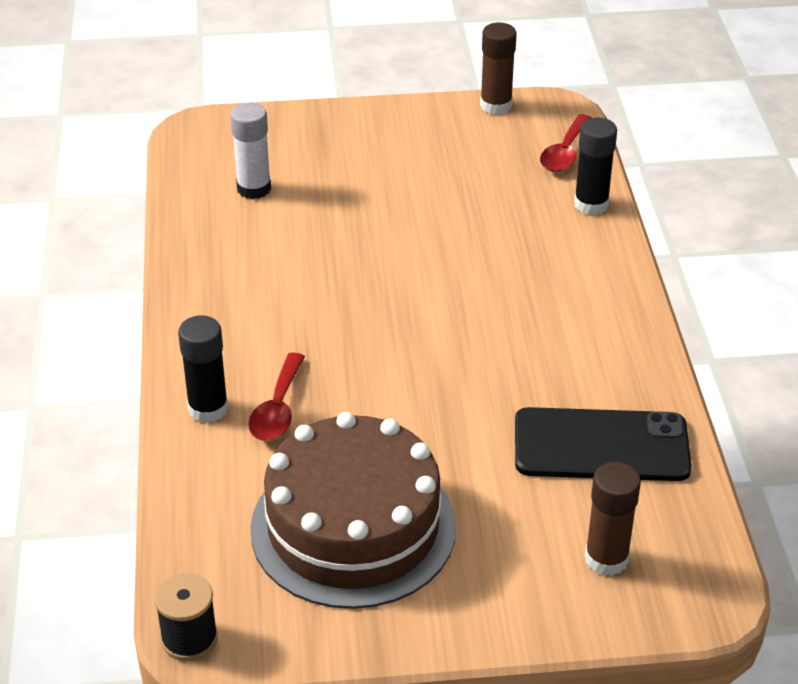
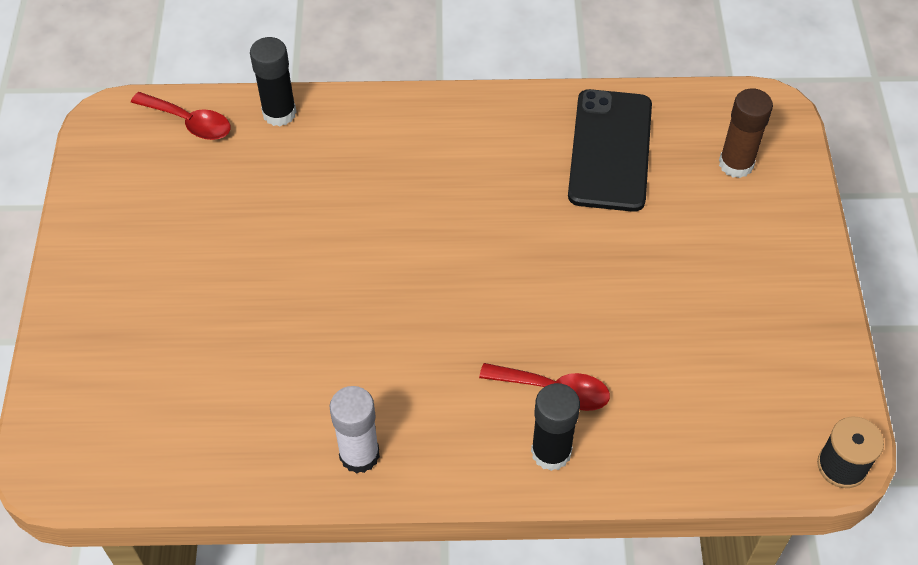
camera: 85 degrees left, 15 degrees up
white glue stick [230,102,271,199] -> white glue stick moved to [329,386,380,474]
brown cake [250,412,456,609] -> none
brown glue stick [480,22,517,115] -> none

